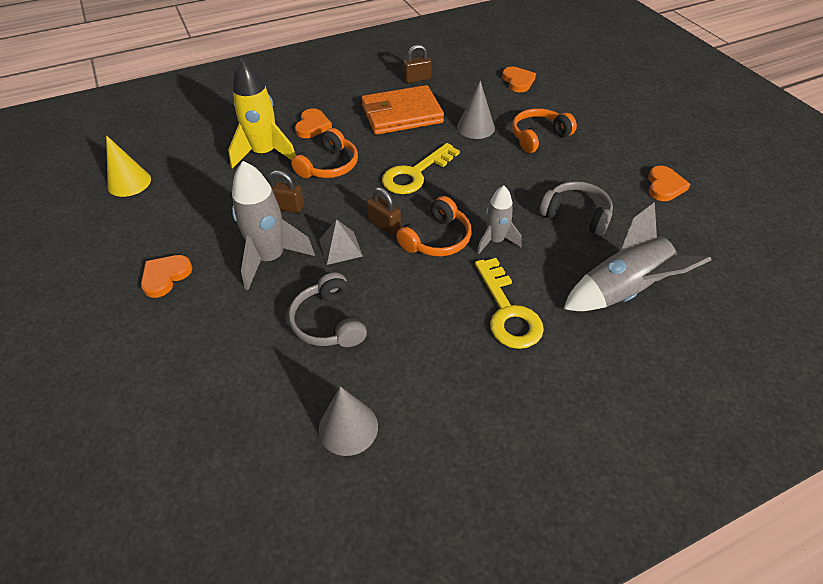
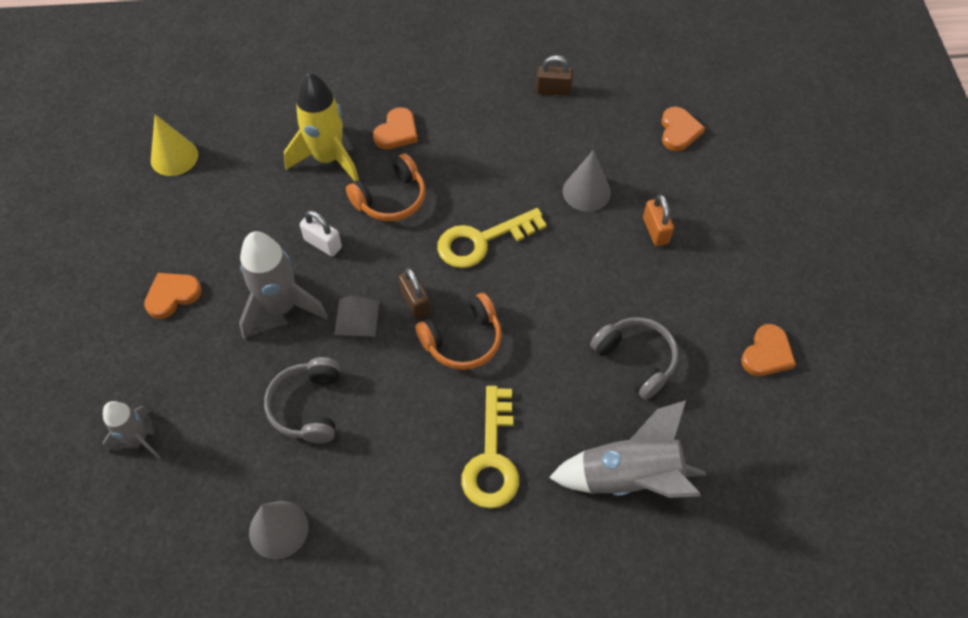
camera: 20 degrees right, 10 degrees up
brown padlock [268,170,304,213] -> white padlock [300,210,342,256]
orange wallet [361,85,444,135] -> none
grey rocket [477,186,522,255] -> grey rocket moved to [102,401,160,459]
orange headphones [512,108,577,153] -> orange padlock [643,195,674,246]

